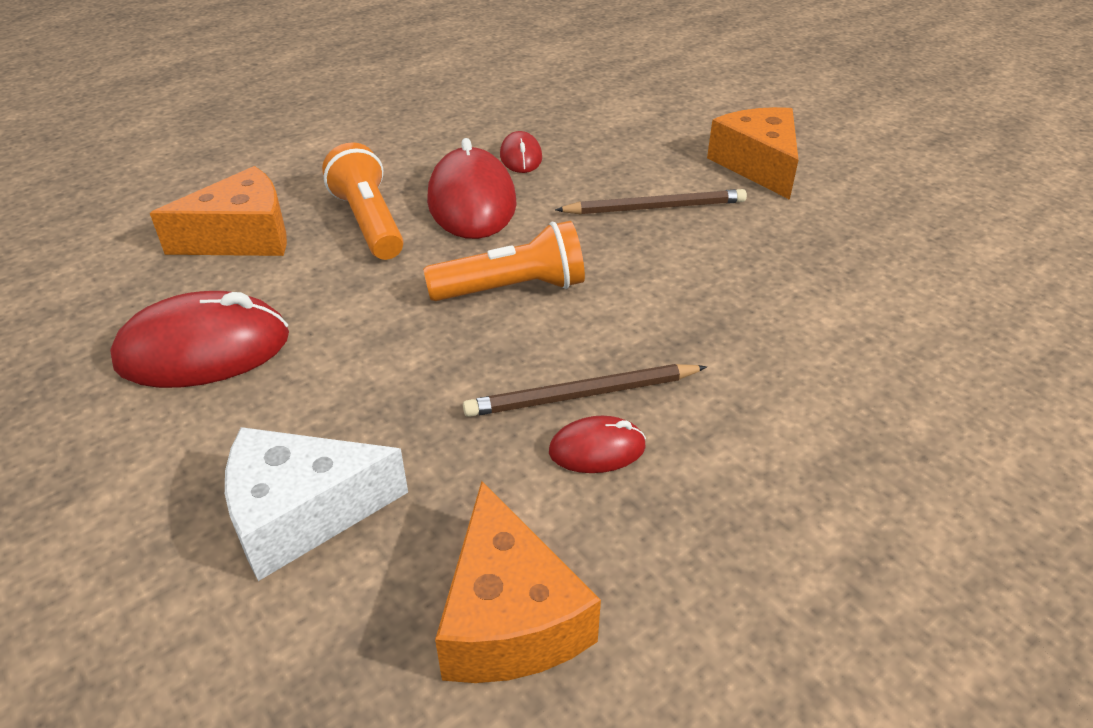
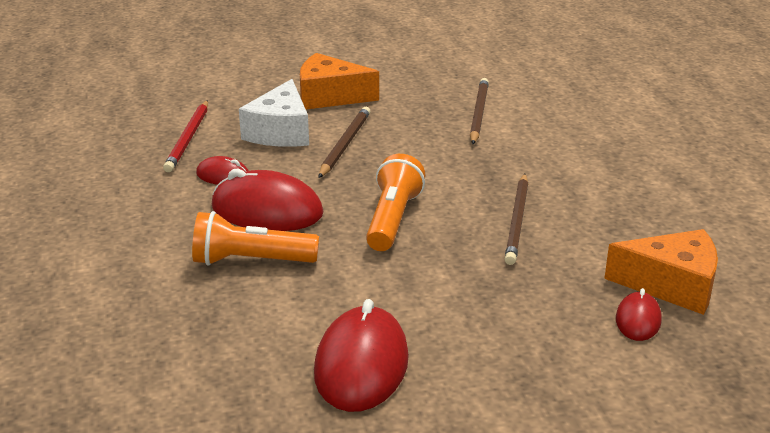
camera: 65 degrees left, 10 degrees down
orange cheese [150,166,287,256] -> none
white cheese [225,427,408,581] -> white cheese moved to [239,79,309,147]
red mouse [549,416,646,473] -> red mouse moved to [616,288,662,341]
none -> red pencil [163,100,208,172]
none -> brown pencil [470,78,489,144]

